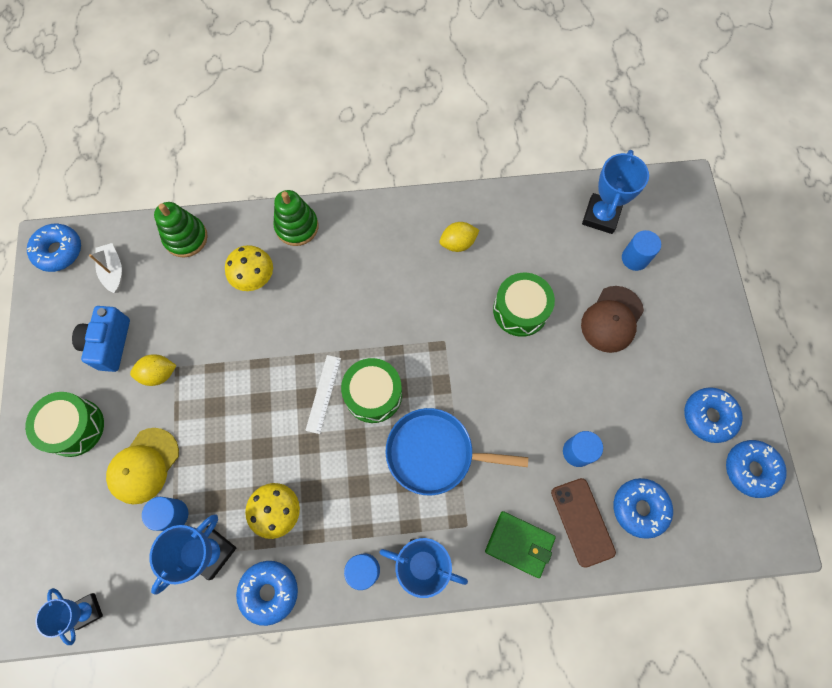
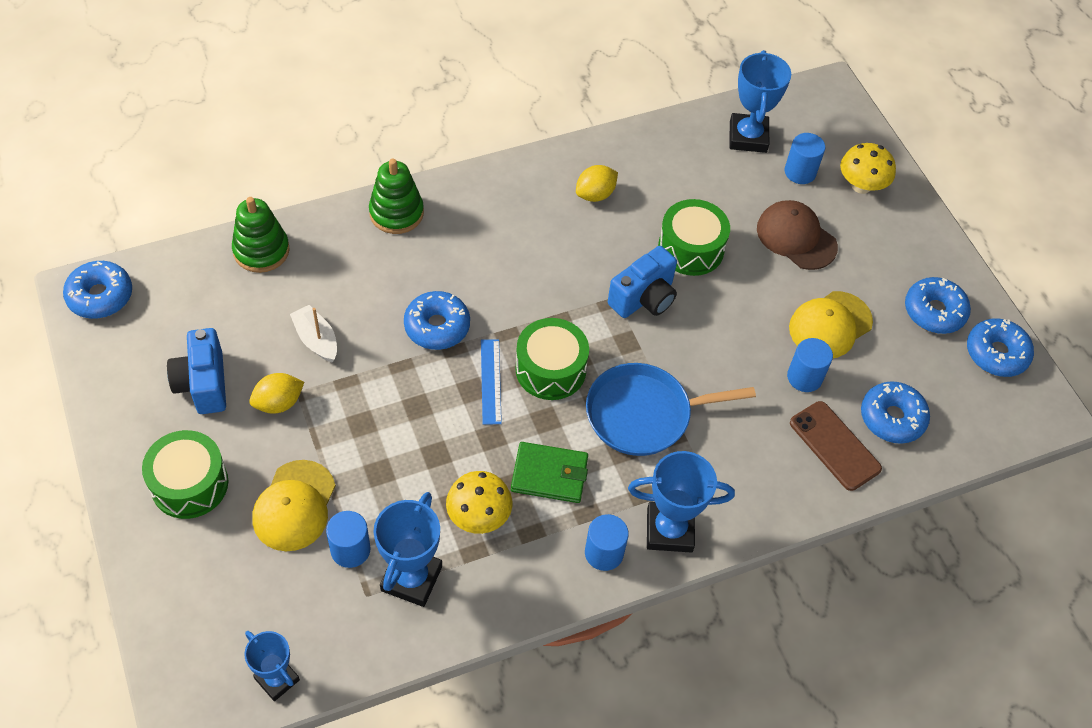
camera: 20 degrees left, 15 degrees down
white boat [89,243,122,293] -> white boat moved to [290,305,337,362]
yellow mushroom [225,245,273,291] -> yellow mushroom moved to [840,143,896,194]
blue donut [236,561,298,626] -> blue donut moved to [404,291,470,350]
white ruler [305,355,341,434] -> blue ruler [481,339,502,425]
green wallet [485,511,556,578] -> green wallet moved to [511,442,588,503]
brown cap [581,286,644,353] -> brown cap turned 120 degrees clockwise [757,200,838,270]
none -> blue camera [608,246,677,318]
none -> yellow cap [789,291,873,358]

